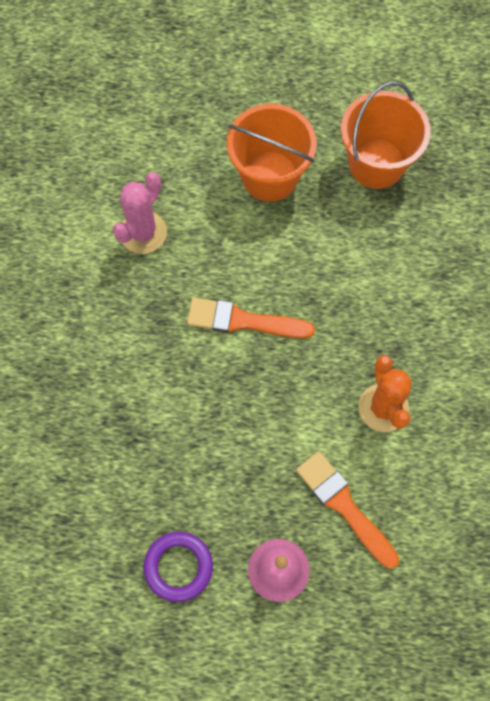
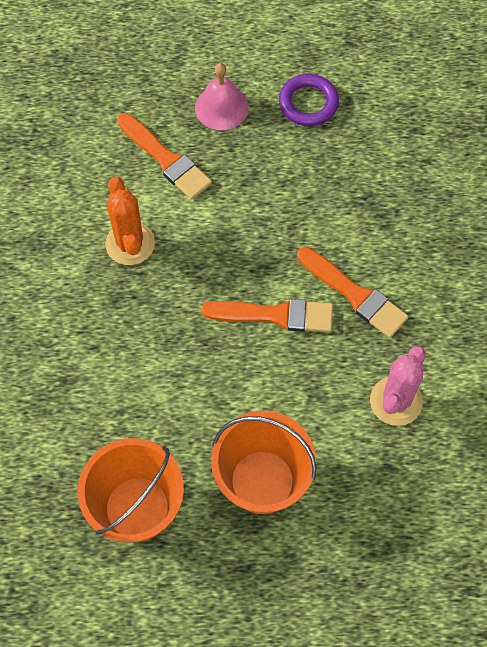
camera: 175 degrees right, 5 degrees down
none -> orange brush [297,247,408,338]

